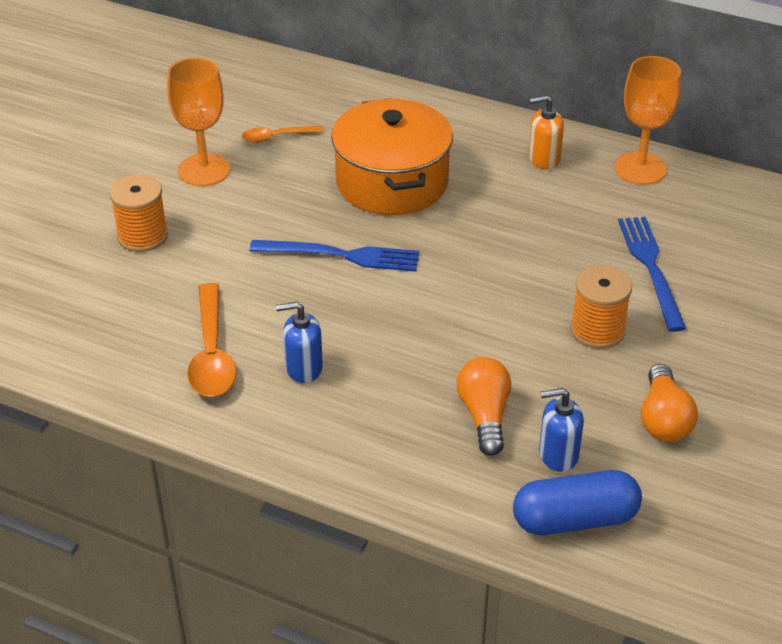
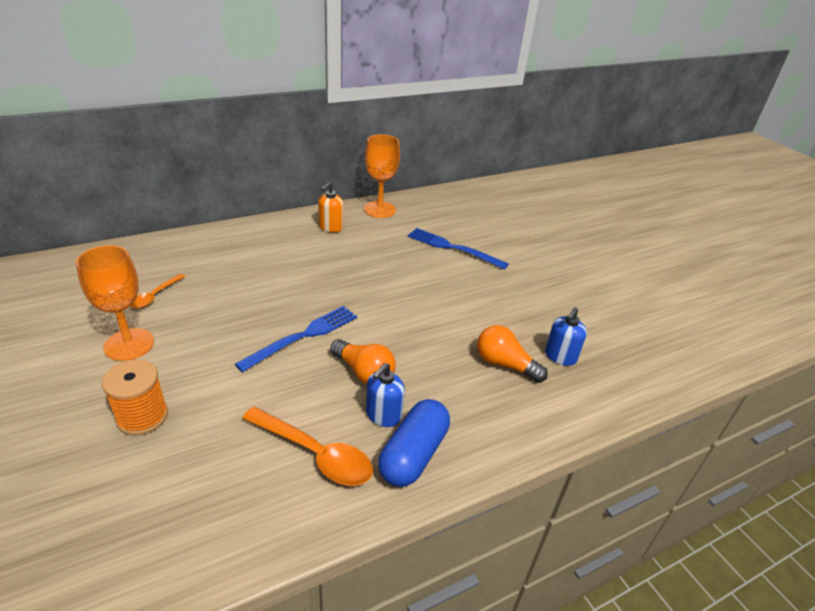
camera: 55 degrees left, 5 degrees down
orange pot [331,98,453,215] -> none
blue capsule [513,470,642,535] -> blue capsule moved to [378,399,450,487]
orange spool [570,265,632,349] -> none
orange light bulb [641,364,698,442] -> orange light bulb moved to [330,339,396,384]

